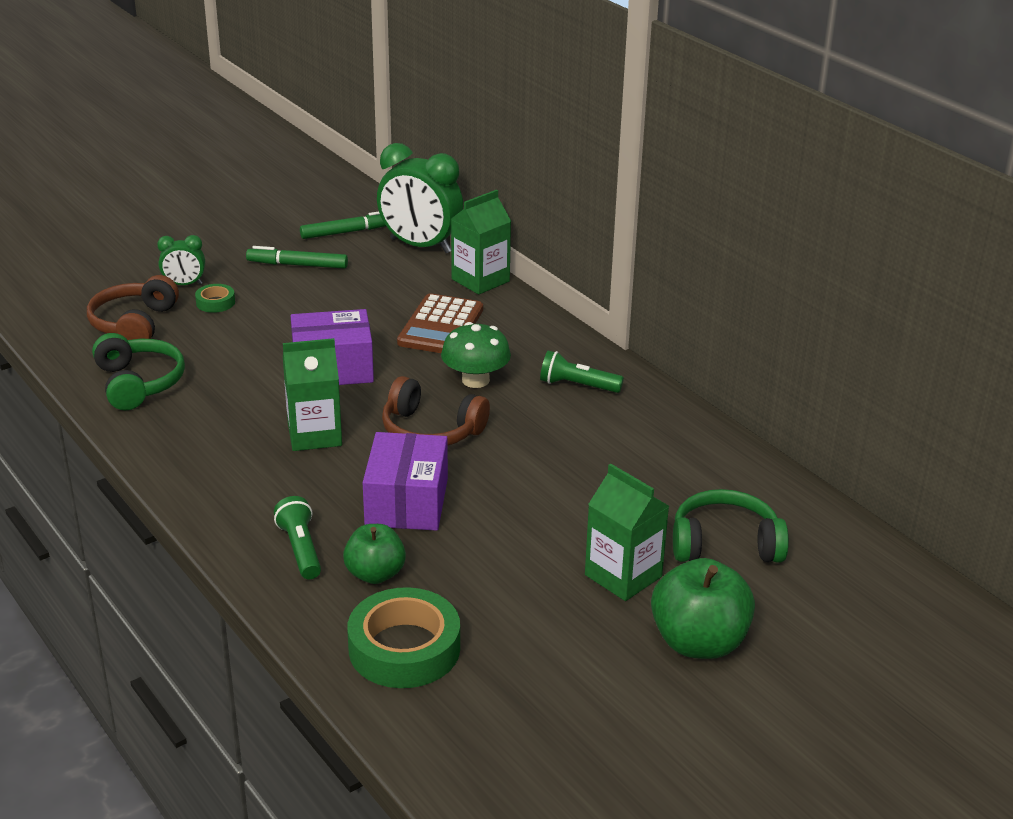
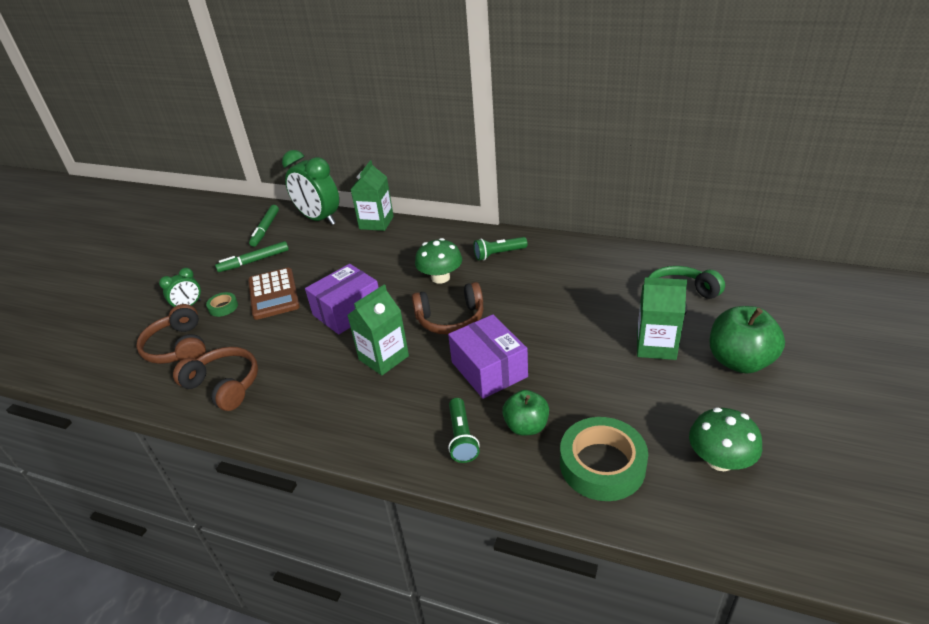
camera: 30 degrees left, 5 degrees up
green headphones [92,333,185,410] -> brown headphones [173,347,258,411]
green flashlight [274,496,321,580] -> green flashlight turned 135 degrees counterclockwise [448,398,480,463]
green marker [300,211,386,239] -> green marker turned 150 degrees clockwise [249,205,279,247]
green clock [377,143,464,253] -> green clock turned 45 degrees clockwise [282,150,339,225]
brown calculator [397,293,483,353] -> brown calculator moved to [248,268,300,320]
none -> green mushroom [689,407,762,471]

